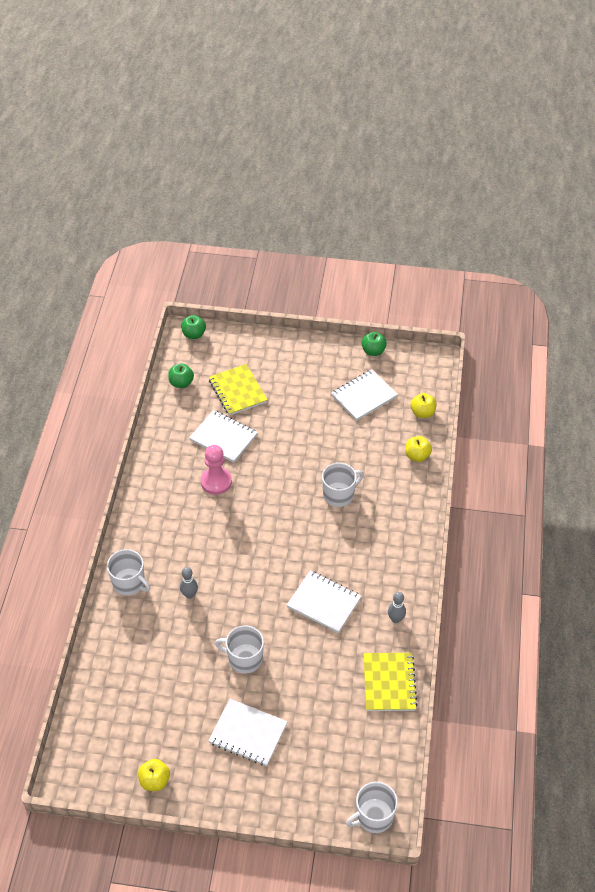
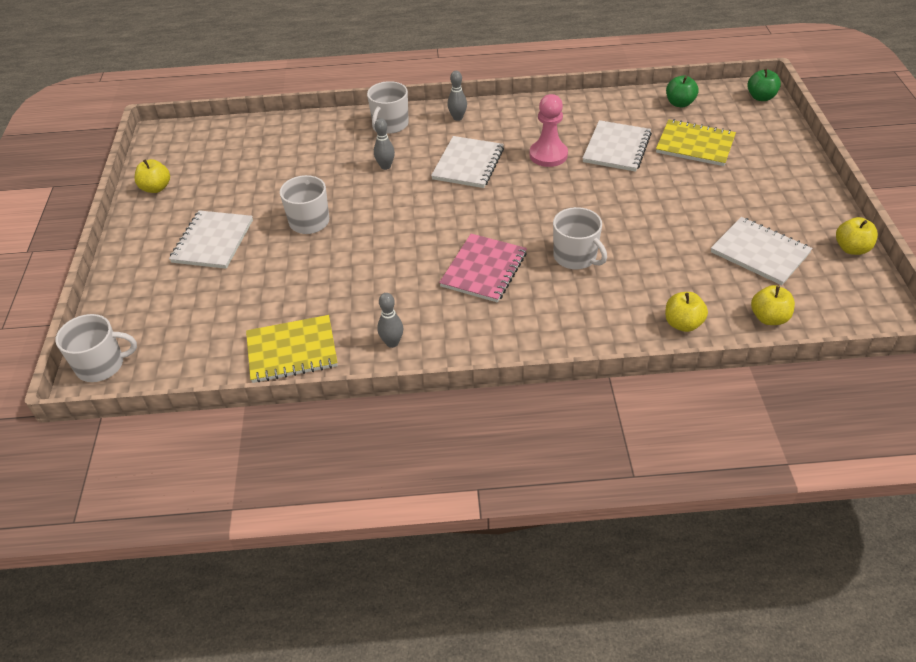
camera: 80 degrees right, 5 degrees down
yellow notebook [209,364,267,416] -> yellow notebook turned 60 degrees clockwise [656,119,736,166]
white notebook [287,571,361,633] -> white notebook moved to [431,136,504,188]
white mug [346,782,398,833] -> white mug turned 120 degrees clockwise [55,314,137,382]
green apple [362,332,387,356] -> yellow apple [836,217,878,255]
none -> pink notebook [439,234,527,302]
none -> grey bowling pin [447,71,467,121]

